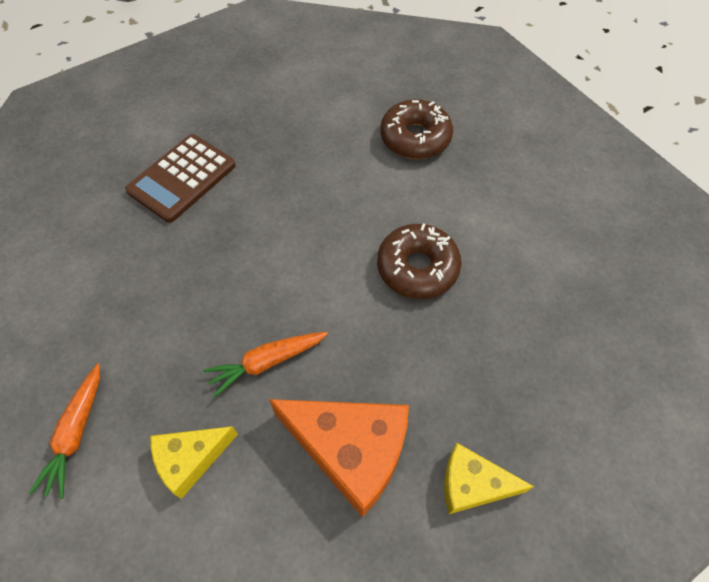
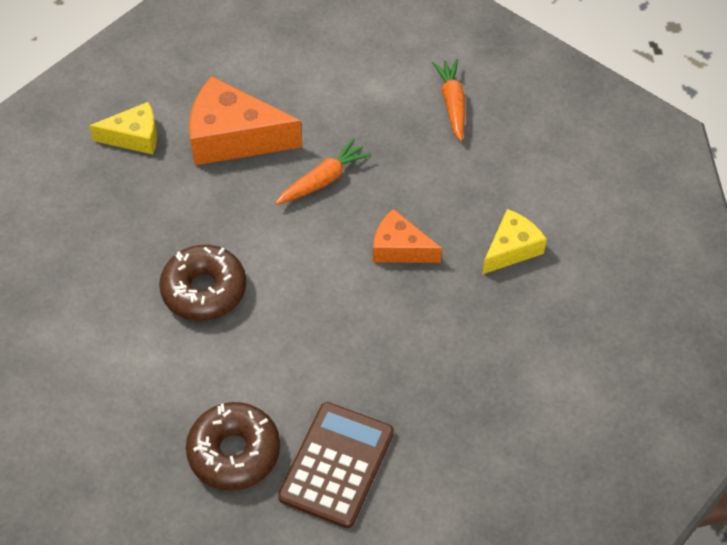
camera: 165 degrees right, 5 degrees down
brown calculator [125,134,236,223] -> brown calculator moved to [278,402,394,528]
yellow cheese [150,426,238,499] -> yellow cheese moved to [482,209,547,275]
none -> orange cheese [373,209,442,263]

